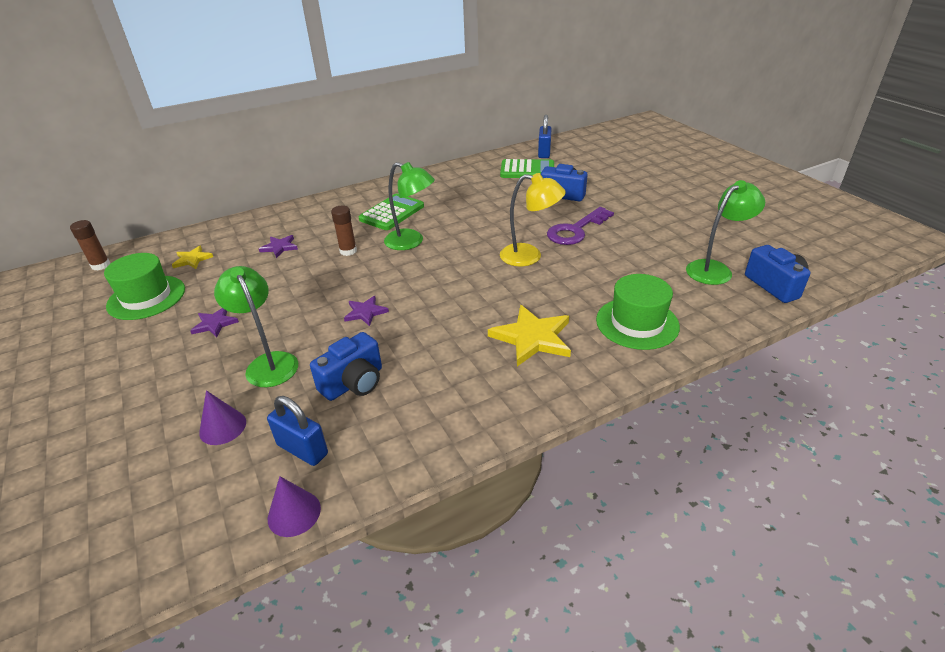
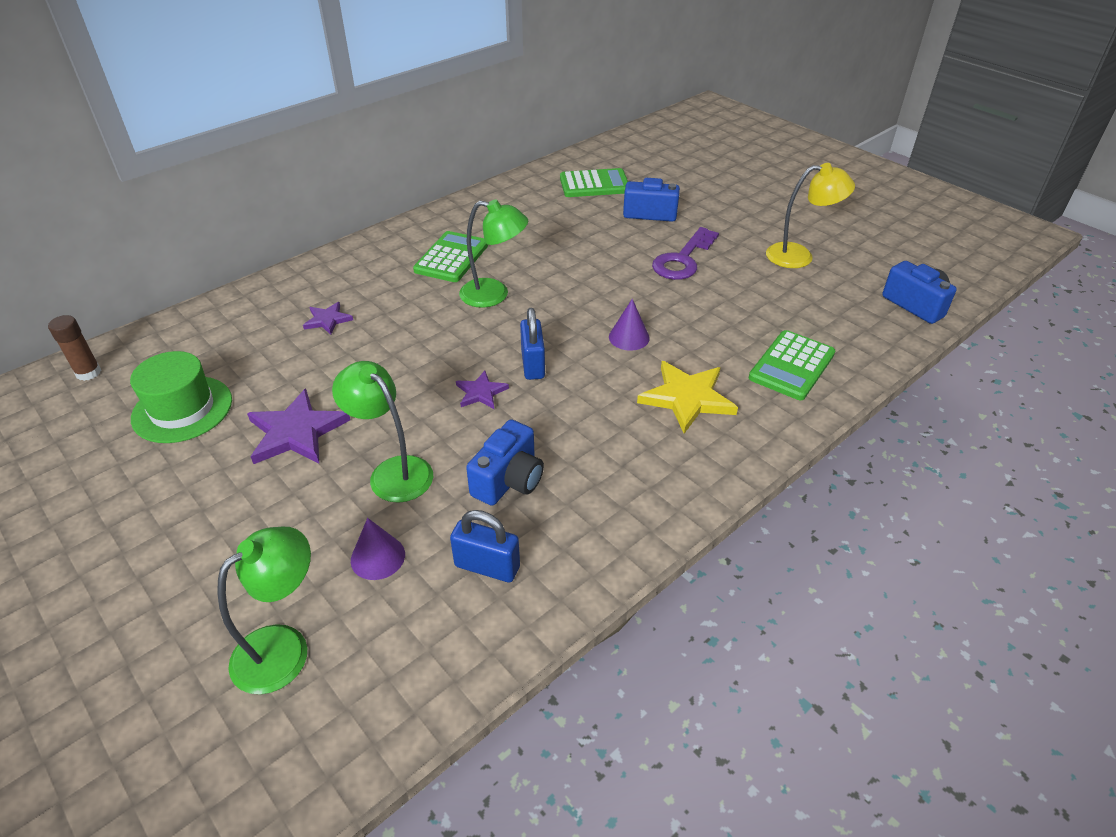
camera: 15 degrees left, 5 degrees up
yellow star [172,246,213,269] -> none
purple star [190,308,239,337] -> purple star [247,388,350,464], size x1.80
purple cone [268,476,321,537] -> purple cone moved to [609,299,650,351]
brown glue stick [331,206,357,256] -> none
yellow lamp [500,173,566,266] -> yellow lamp moved to [766,163,855,268]
blue padlock [538,115,551,158] -> blue padlock moved to [520,308,545,380]
green hat [596,274,680,350] -> green calculator [749,330,835,400]
green lamp [686,180,765,285] -> green lamp moved to [217,527,311,694]

